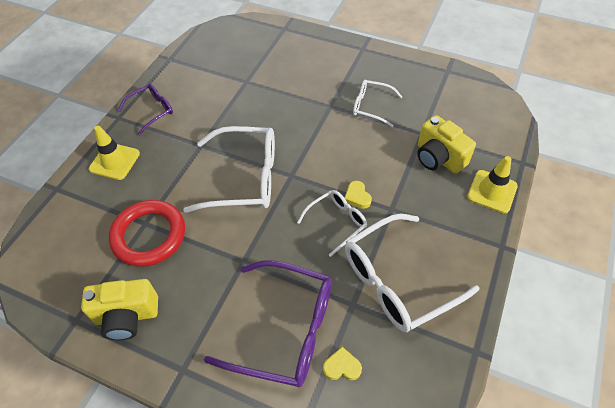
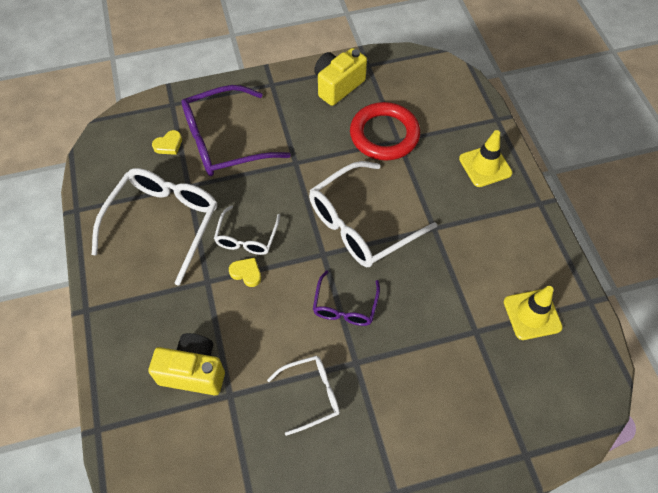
camera: 140 degrees right, 5 degrees up
purple glasses [118,84,173,136] -> purple glasses moved to [313,270,380,326]
yellow traffic cone [467,156,518,213] -> yellow traffic cone moved to [504,286,563,340]

